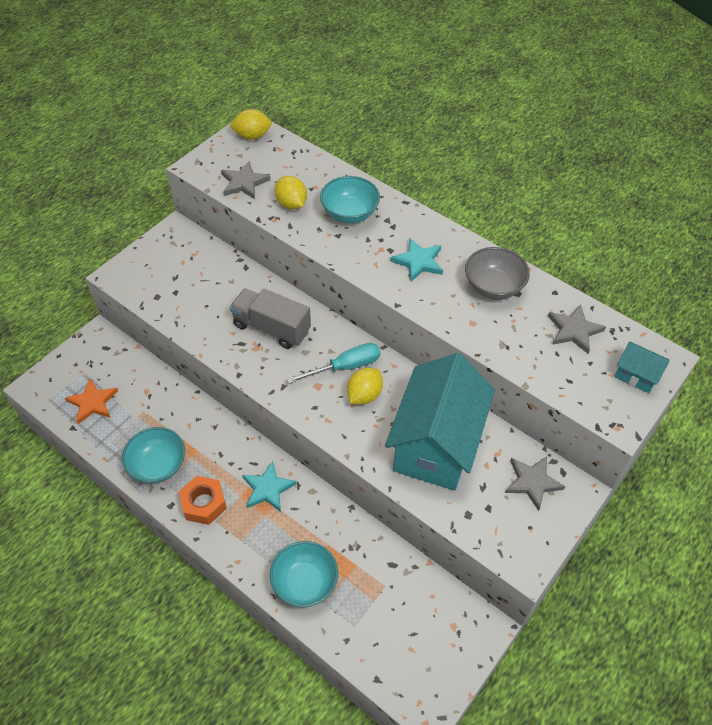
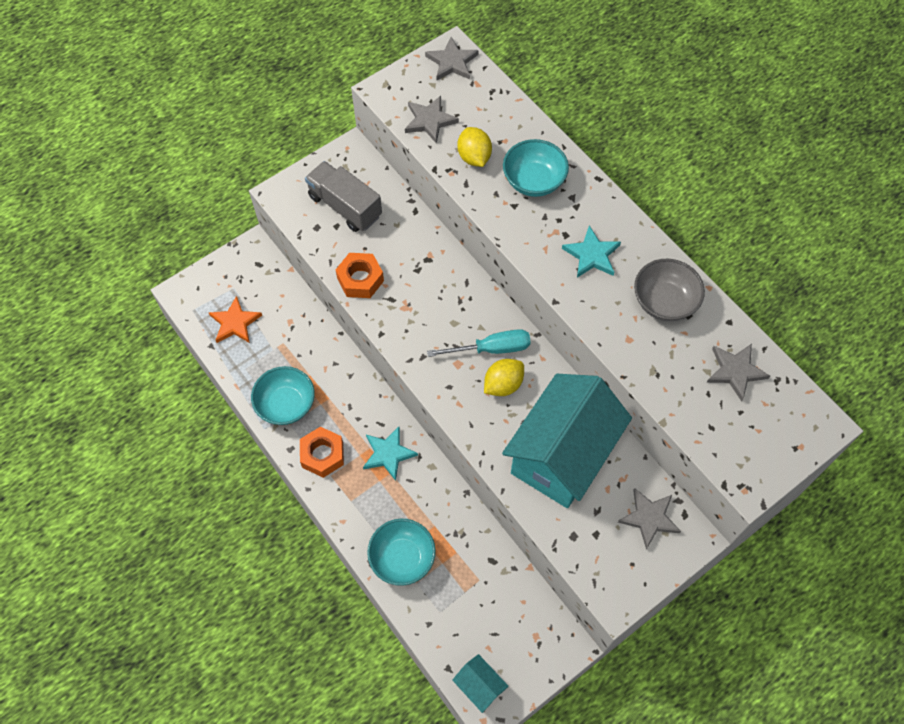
camera: 15 degrees right, 10 degrees up
yellow lemon [230,109,272,139] -> grey star [425,37,479,80]
grey truck [230,288,311,349] -> grey truck moved to [305,161,382,232]
turquoise house [614,342,670,393] -> turquoise house moved to [452,654,509,713]
none -> orange nut [336,253,384,298]

